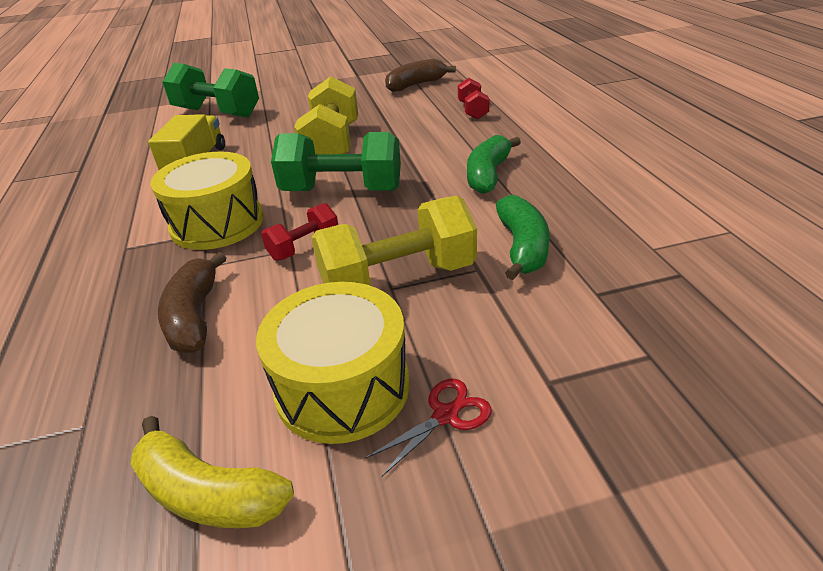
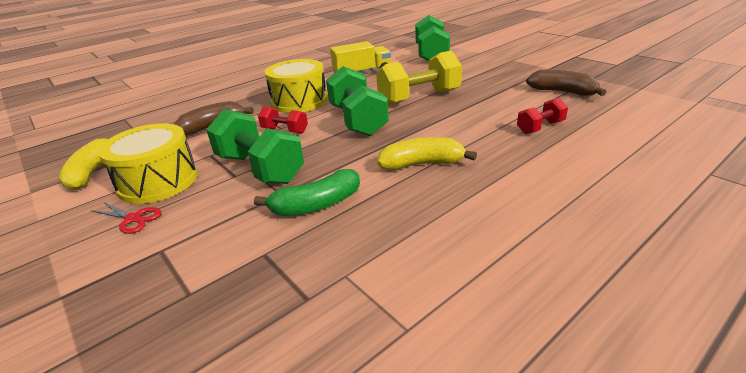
camera: 65 degrees right, 5 degrees down
yellow dumbbell [311,196,477,286] -> green dumbbell [206,109,304,184]
green banana [467,135,521,194] -> yellow banana [377,137,477,170]

